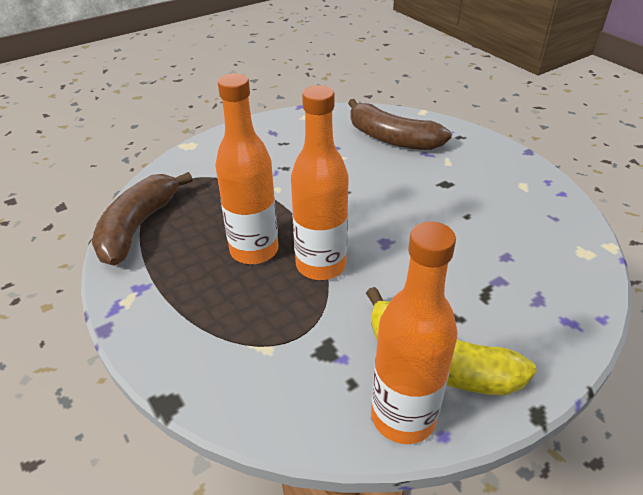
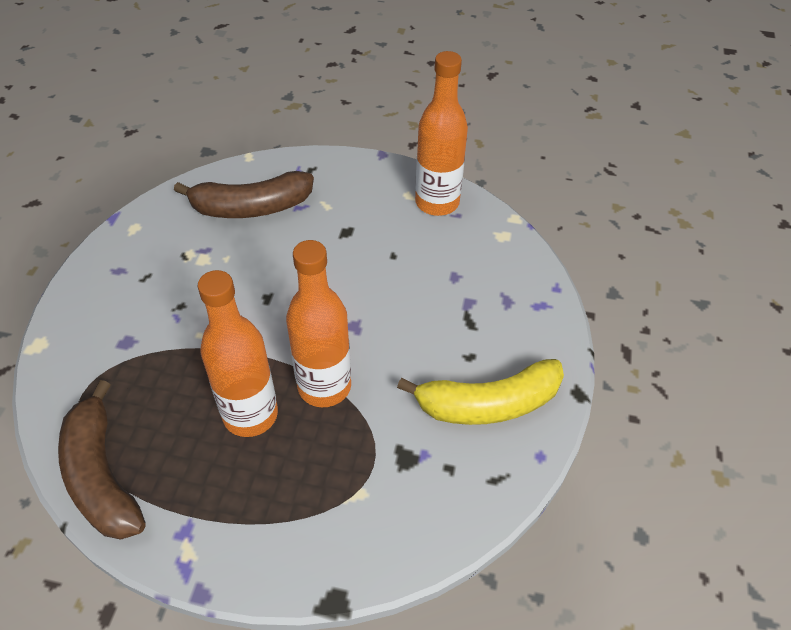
camera: 45 degrees left, 10 degrees up
orange bottle [371,221,458,444] -> orange bottle moved to [415,51,468,216]

